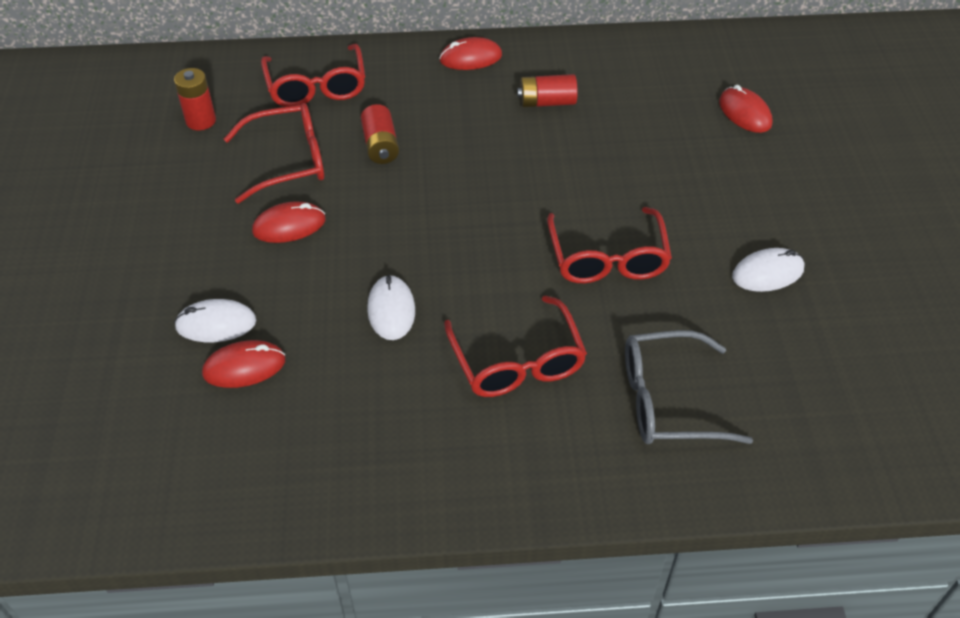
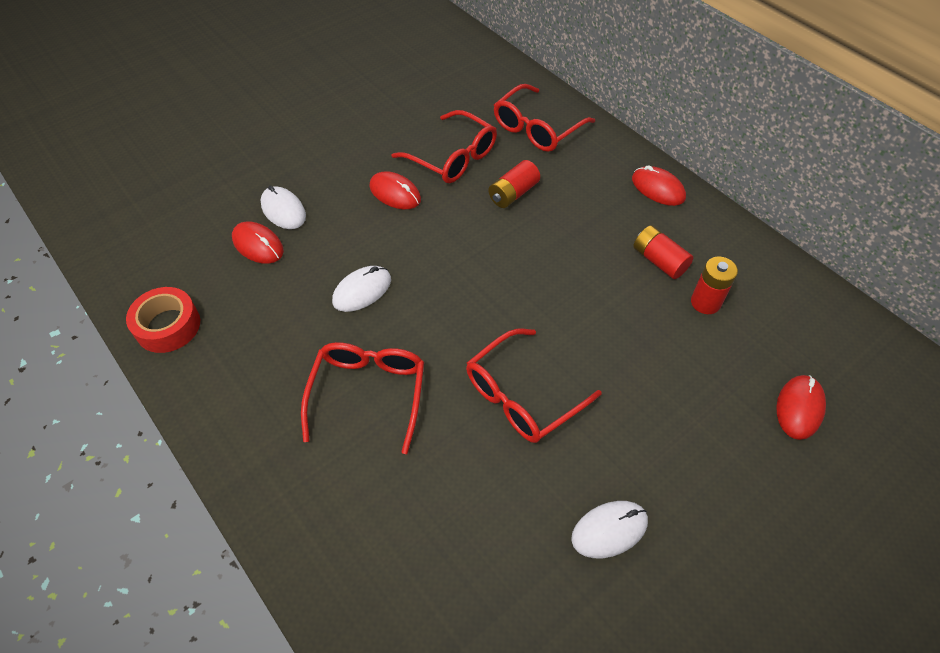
camera: 55 degrees right, 5 degrees up
red battery [174,68,216,130] -> red battery moved to [691,256,738,314]
red glasses [444,296,587,397] -> red glasses turned 150 degrees clockwise [301,342,424,454]
grey glasses [625,330,753,444] -> none
white mouse [732,248,804,292] -> white mouse turned 60 degrees counterclockwise [571,501,648,558]
none -> red tape [126,287,200,353]

